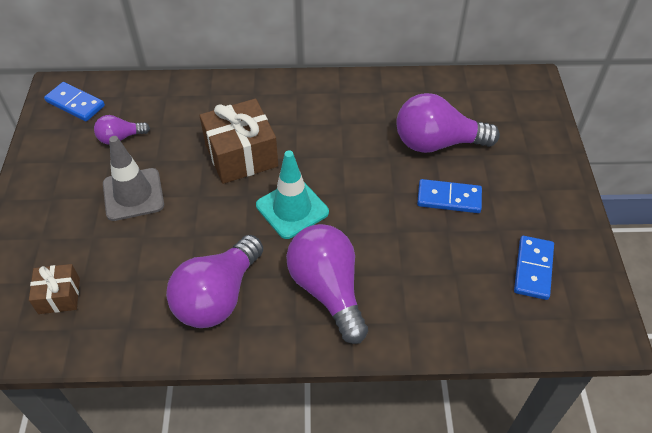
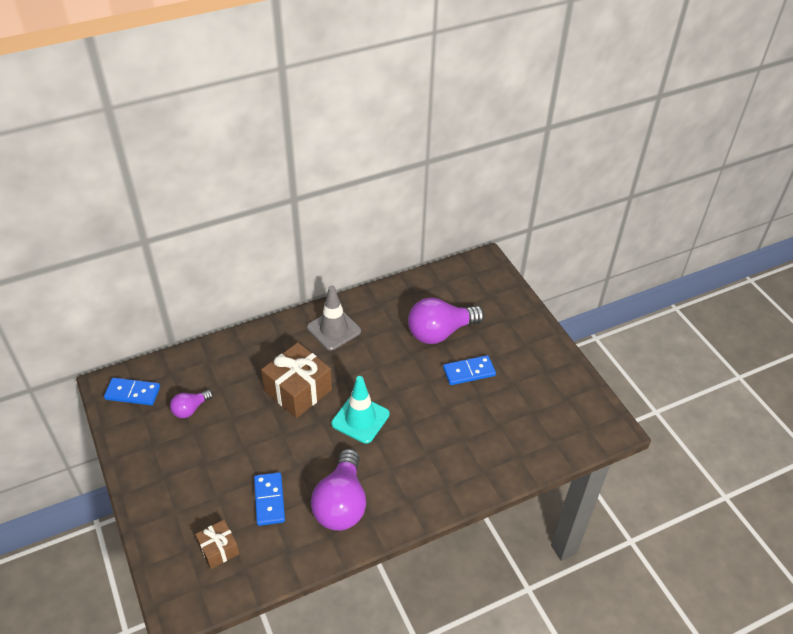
camera: 25 degrees left, 5 degrees down
grey traffic cone [103,136,164,221] -> grey traffic cone moved to [307,285,361,351]
purple light bulb [286,224,368,344] -> none
blue domino [514,236,554,300] -> blue domino moved to [254,472,285,526]

